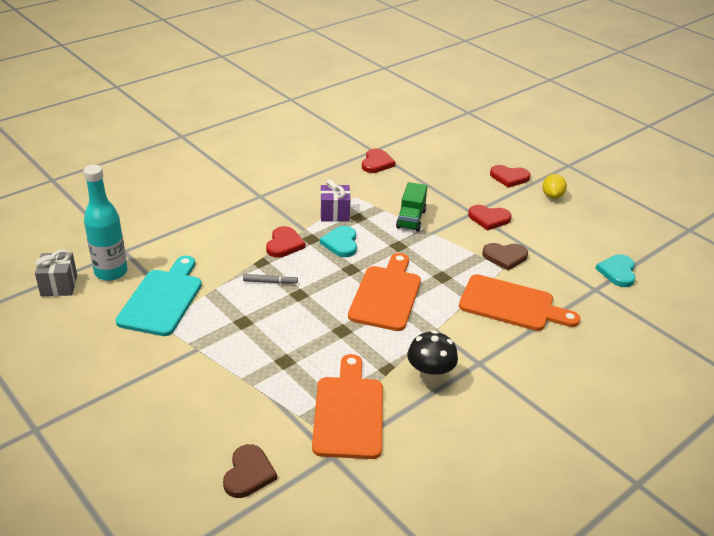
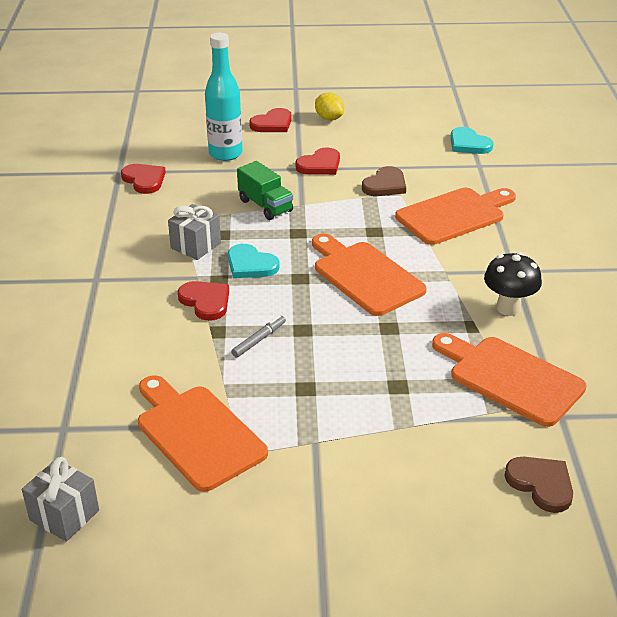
camera: 50 degrees left, 0 degrees up
turquoise bottle [83,165,128,281] -> turquoise bottle moved to [205,32,243,161]
turquoise cutting board [116,256,202,336] -> orange cutting board [138,375,268,492]
purple gift [320,179,350,222] -> grey gift [168,204,221,260]

